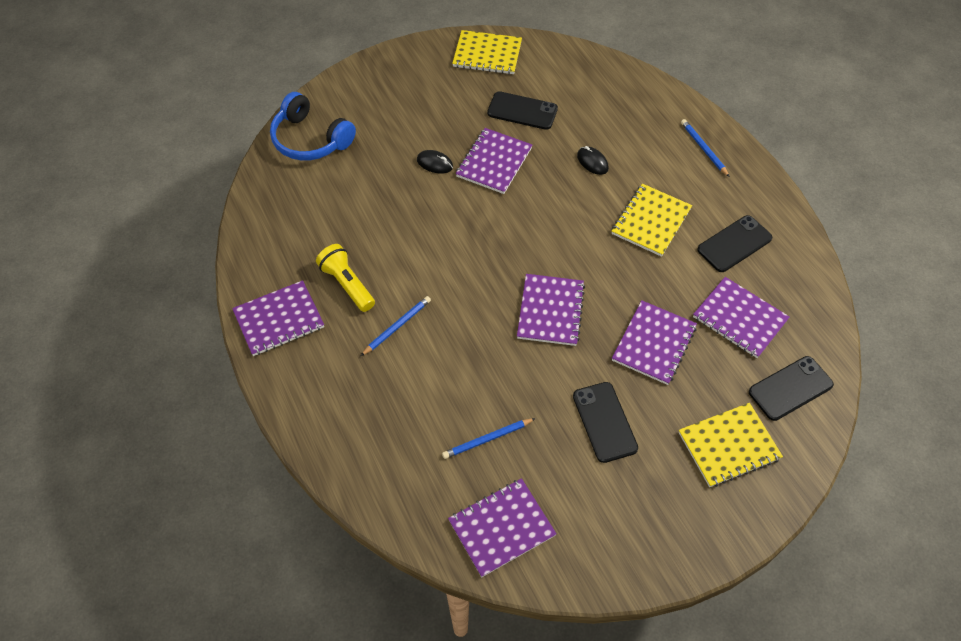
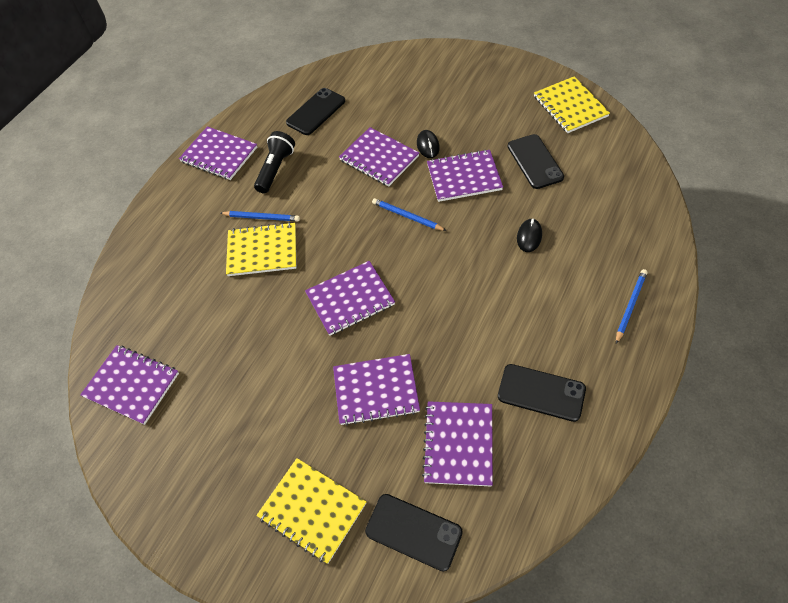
camera: 60 degrees right, 0 degrees up
blue headphones [270,92,356,161] -> none
yellow flashlight [316,244,375,312] -> black flashlight [254,131,295,194]
blue pencil [442,418,536,459] -> blue pencil moved to [372,198,447,231]
black phone [573,382,638,463] -> black phone moved to [286,88,345,135]
yellow notebook [612,184,692,257] -> yellow notebook moved to [226,222,296,276]
none -> purple notebook [339,127,419,187]

